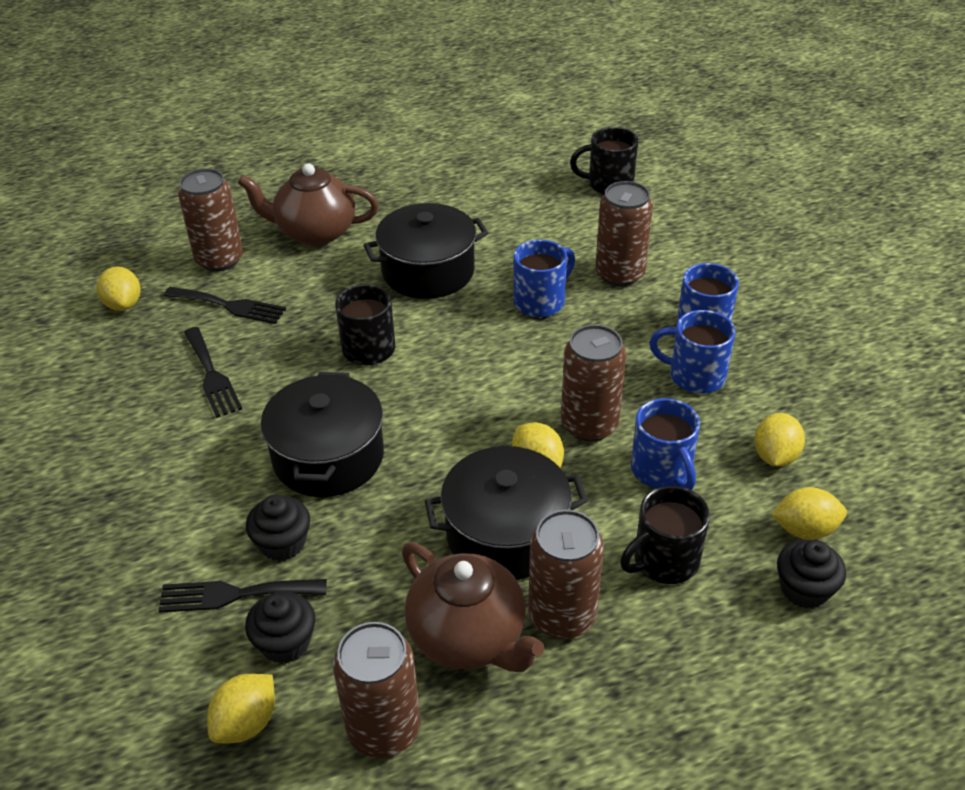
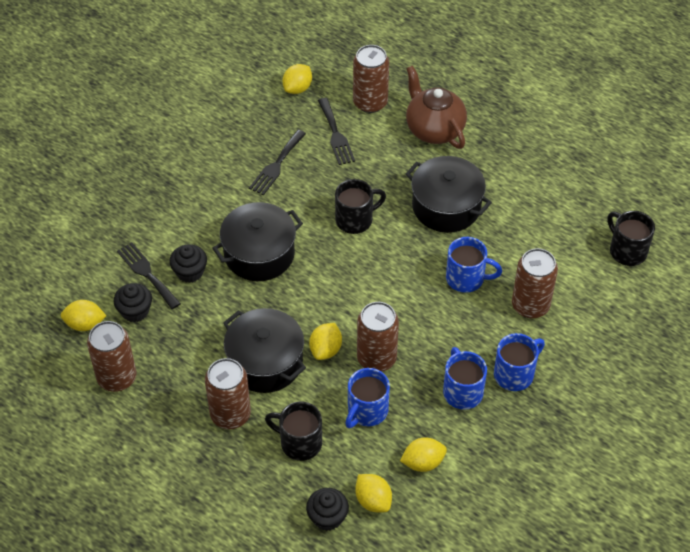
camera: 55 degrees right, 10 degrees up
brown teapot [402,542,545,672] -> none

